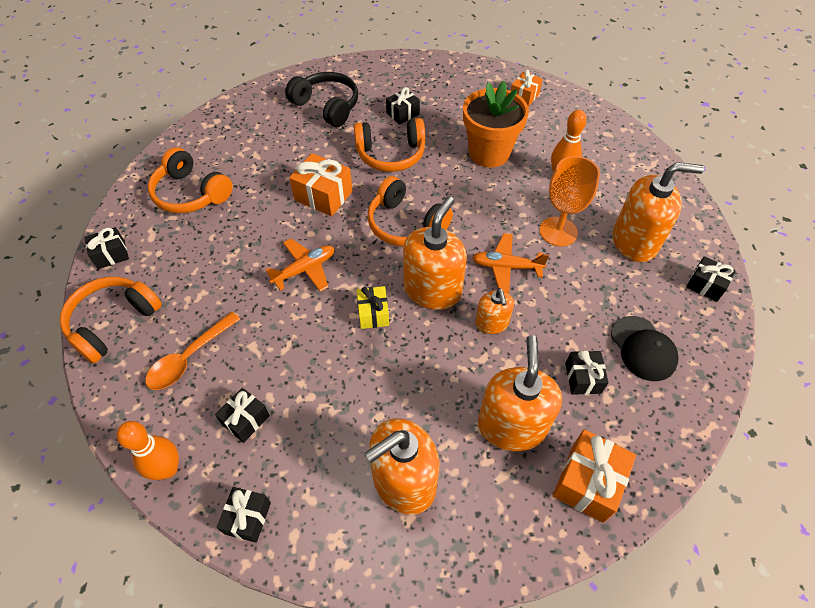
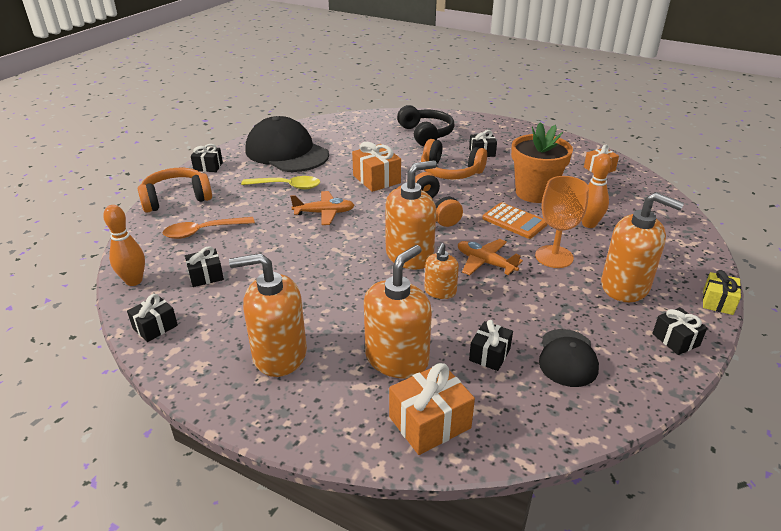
camera: 30 degrees right, 20 degrees down
orange headphones [148,147,232,213] -> black cap [246,116,329,172]
yellow gift [357,286,389,329] -> yellow gift moved to [703,270,741,315]
none -> yellow spoon [241,176,320,189]
none -> orange calculator [482,202,548,239]

